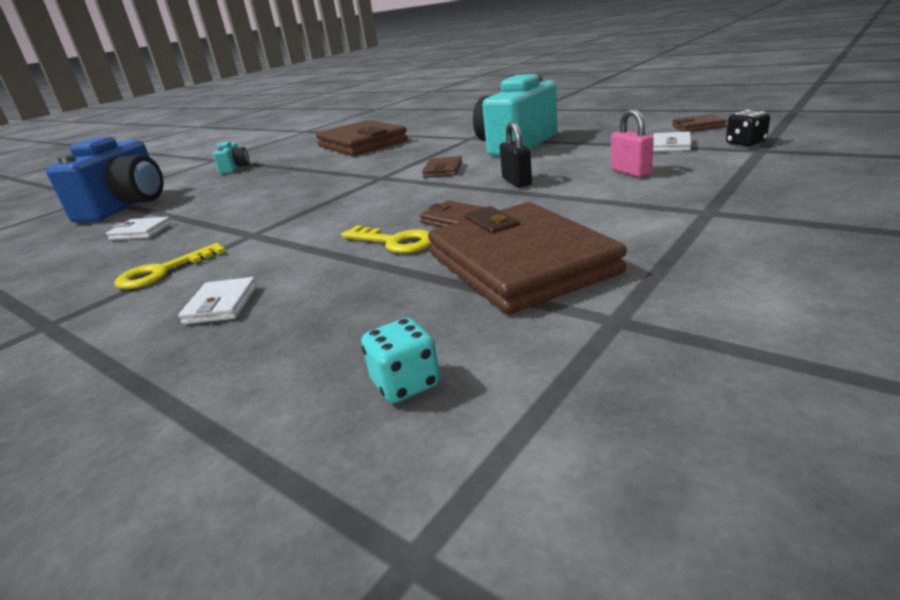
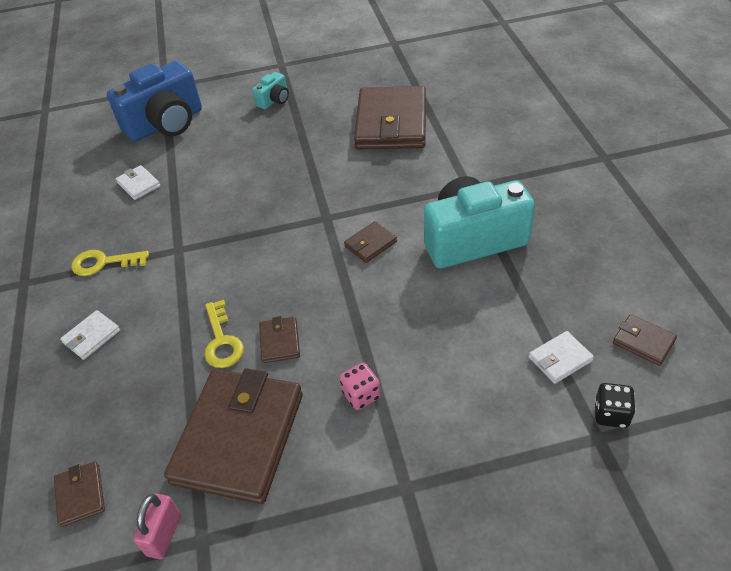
camera: 40 degrees right, 20 degrees up
turquoise dice [362,318,440,403] -> brown wallet [54,461,105,527]
black padlock [500,121,532,187] -> none
pink padlock [611,109,654,177] -> pink padlock moved to [133,493,181,559]
none -> pink dice [340,363,381,410]

